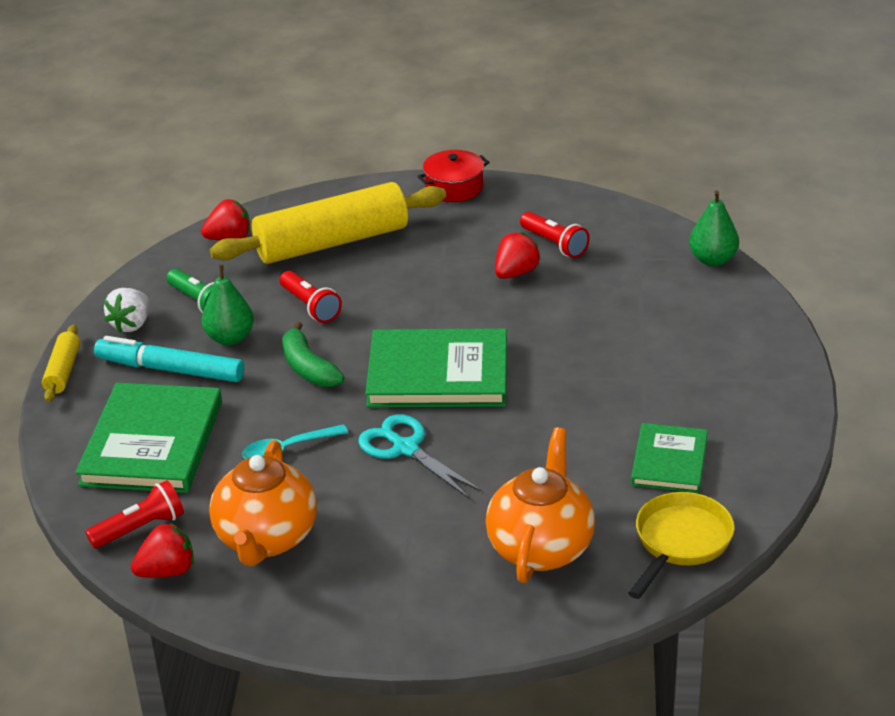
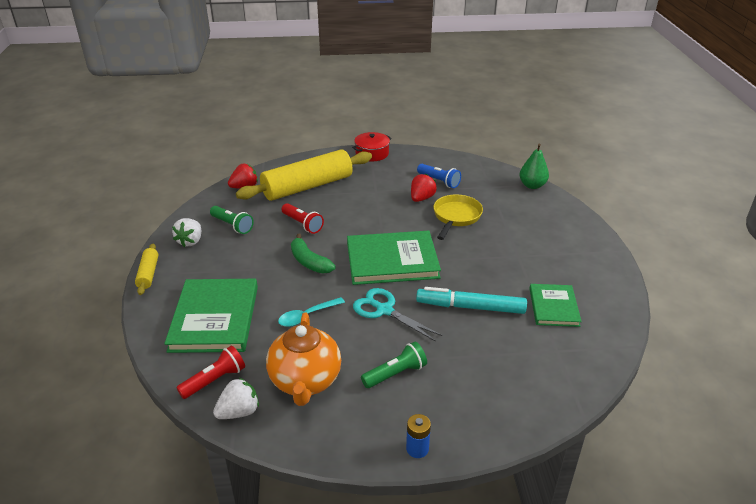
camera: 10 degrees left, 0 degrees up
turquoise marker [94,336,244,382] -> turquoise marker moved to [416,287,527,314]
red strawberry [131,523,194,577] -> white strawberry [213,378,259,419]
green pear [202,265,254,345] -> none
orange teapot [486,427,595,583] -> none
red flashlight [520,212,590,258] -> blue flashlight [417,164,461,188]
yellow pan [628,492,735,599] -> yellow pan moved to [433,194,483,240]
none -> green flashlight [361,342,427,388]
none -> blue battery [406,414,431,458]

